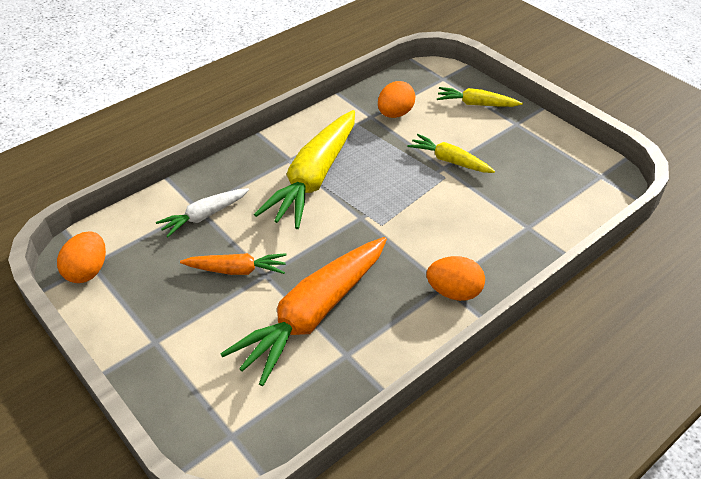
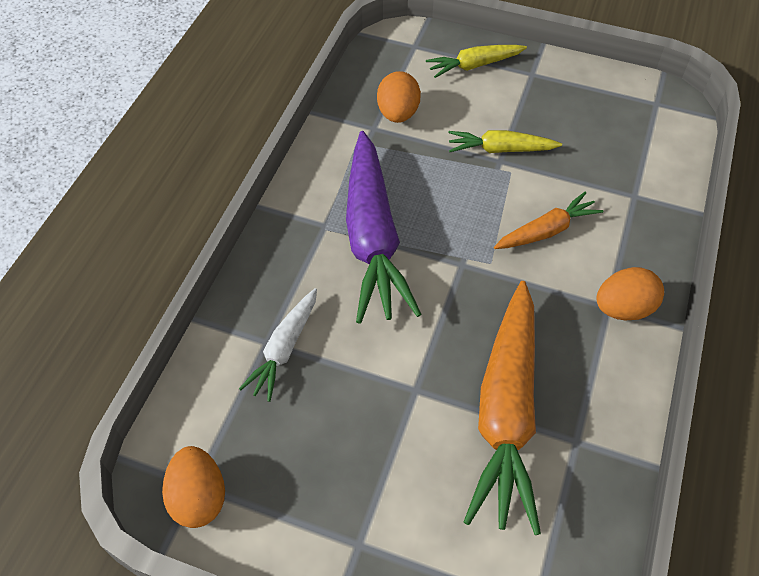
camera: 30 degrees left, 10 degrees up
orange carrot [180,253,286,275] -> orange carrot moved to [494,192,603,249]
yellow carrot [254,110,355,229] -> purple carrot [346,131,422,324]

